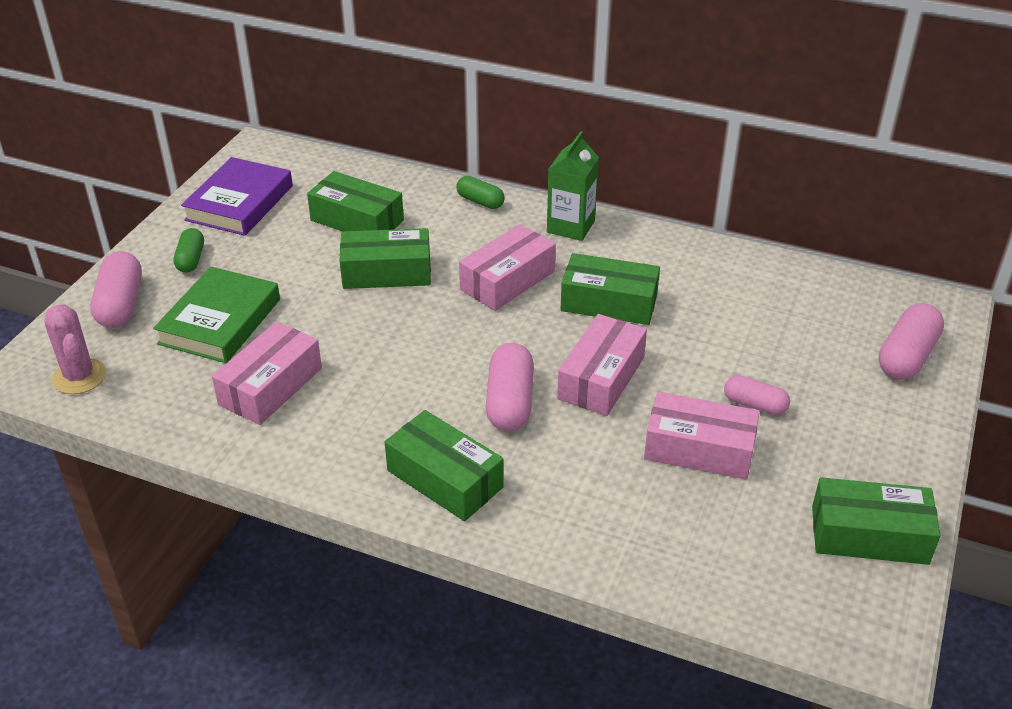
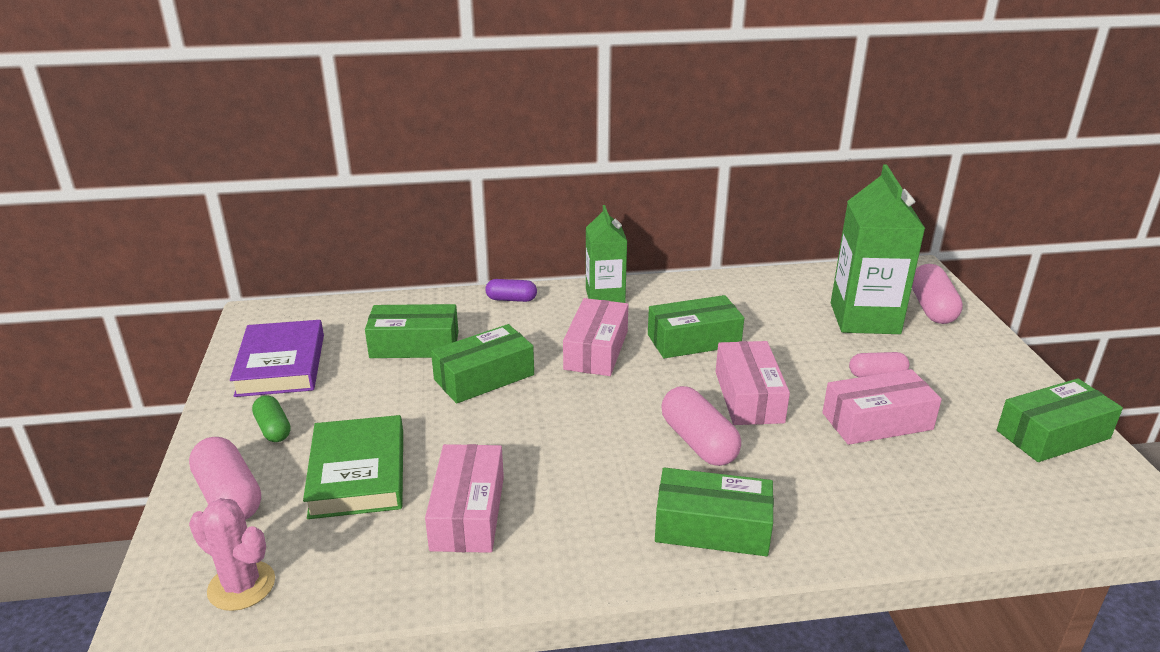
camera: 30 degrees left, 10 degrees down
green capsule [456,176,505,209] -> purple capsule [485,279,537,302]
none -> green carton [831,165,925,334]

